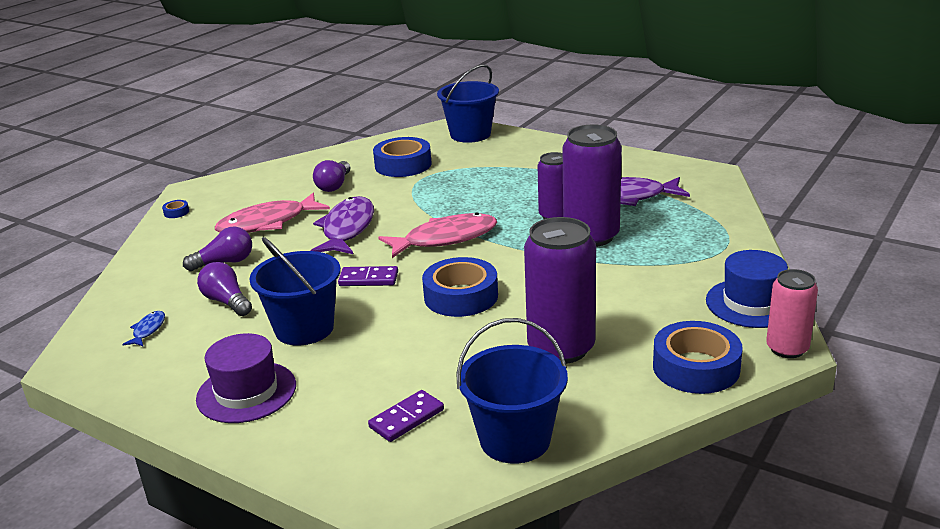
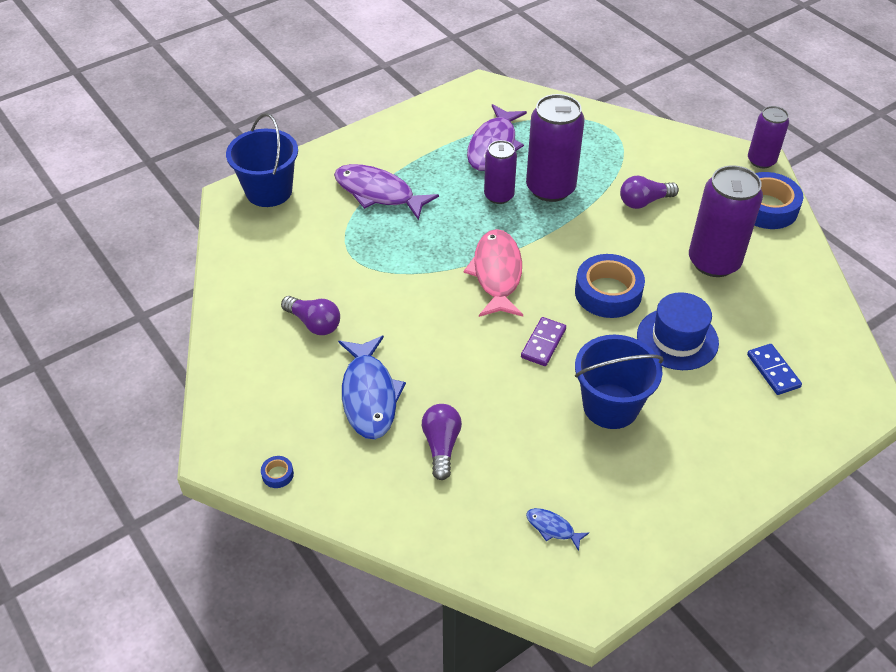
camera: 70 degrees left, 20 degrees up
purple hat [196,333,296,423] -> none
purple light bulb [197,262,252,316] -> purple light bulb moved to [620,176,679,209]
pink fish [215,193,330,233] -> blue fish [338,335,406,439]
purple fish [310,196,374,254] -> purple fish moved to [334,164,439,220]
purple domino [368,390,444,442] -> blue domino [747,344,802,395]
blue tape [373,137,432,177] -> none
blue bucket [456,318,568,464] -> none
blue hat [706,250,788,328] -> blue hat moved to [637,292,719,370]
pink can [766,269,818,358] -> purple can [748,106,789,168]

